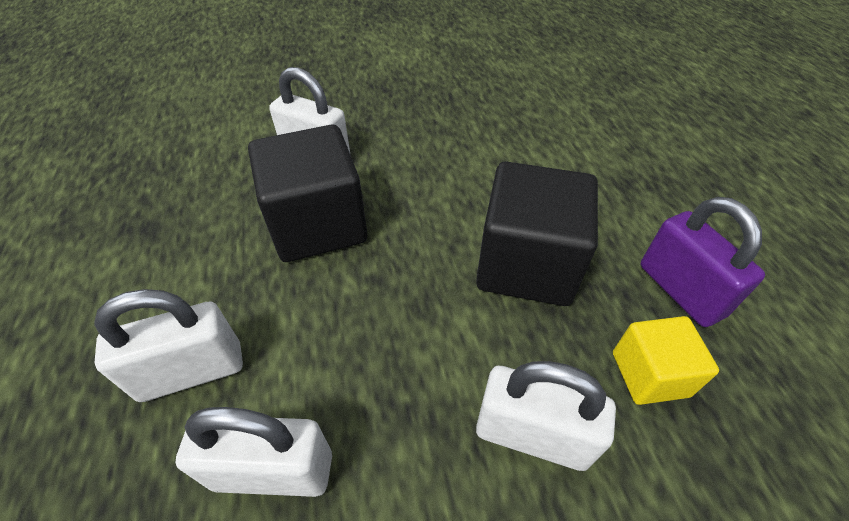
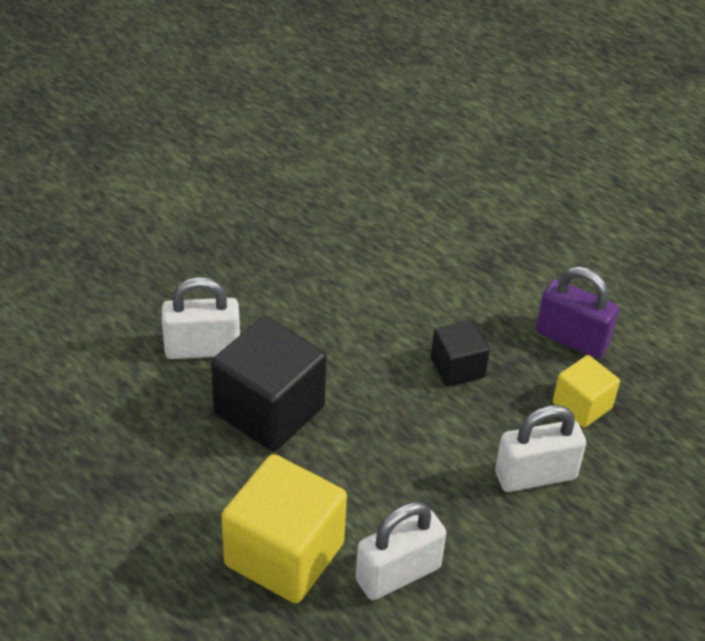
camera: 35 degrees left, 5 degrees down
white padlock [94,289,243,402] -> yellow cube [221,454,347,603]
black cube [476,161,598,306] -> black cube [431,320,490,386], size x0.55

